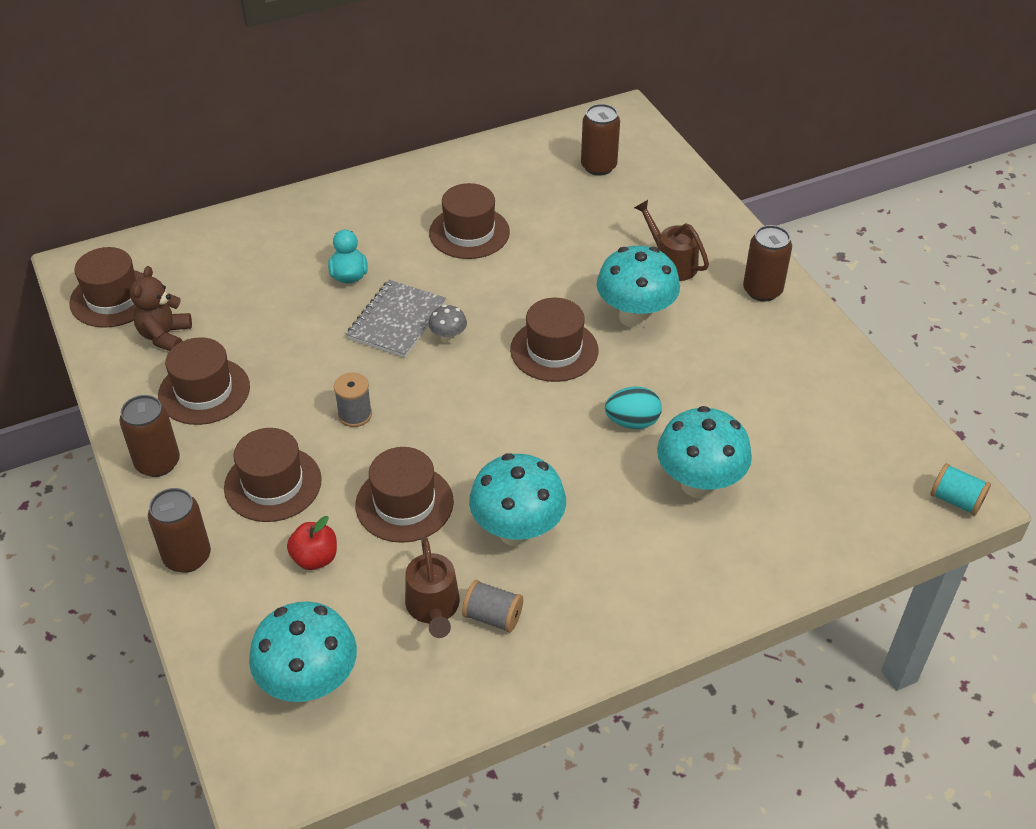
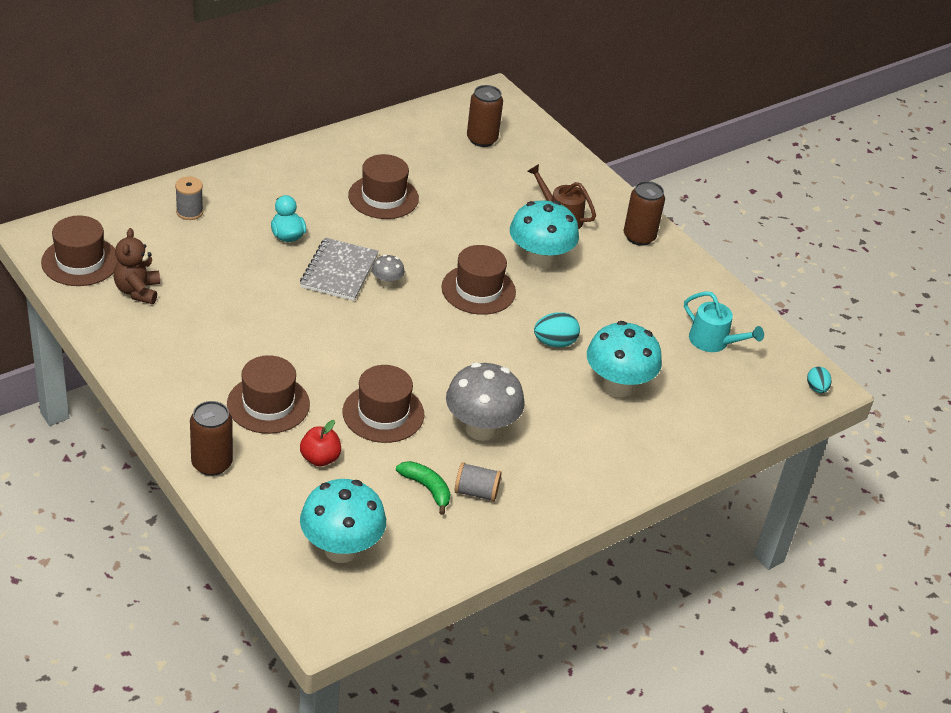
camera: 15 degrees left, 5 degrees down
brown can [119,395,180,477] -> none
brown hat [158,337,250,425] -> none
grey spool [334,372,372,427] -> grey spool moved to [175,176,203,220]
brown watering can [405,537,460,638] -> green banana [396,461,450,515]
turquoise mushroom [469,453,566,547] -> grey mushroom [446,362,525,441]
turquoise spool [930,463,991,516] -> turquoise egg [807,366,832,393]
none -> turquoise watering can [684,292,764,352]

